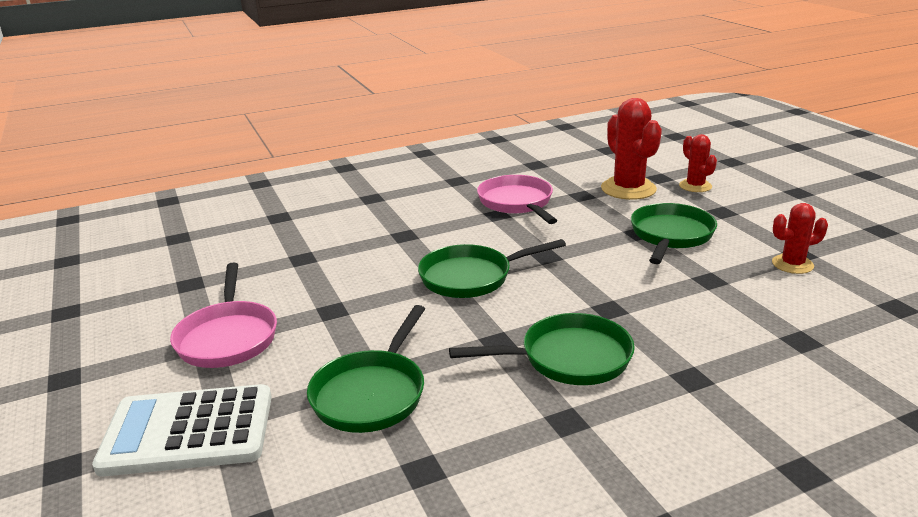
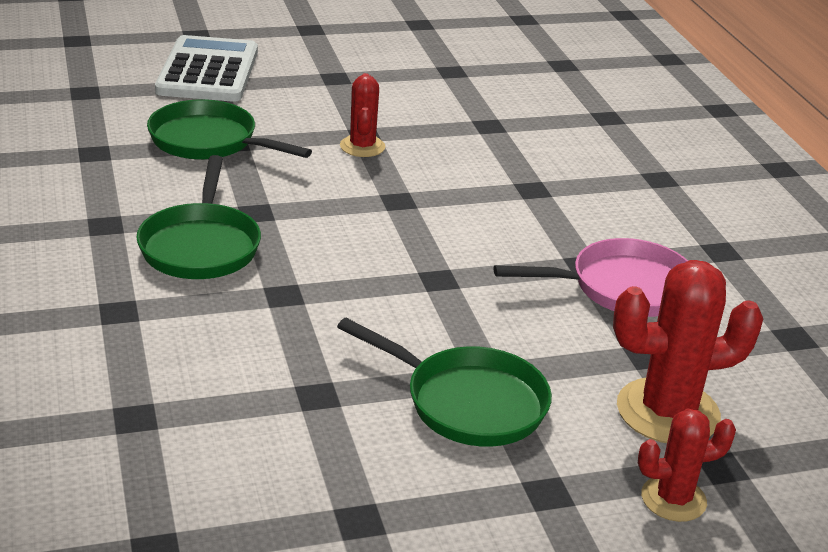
camera: 95 degrees right, 5 degrees up
pink pan [170,263,277,368] -> none
green pan [418,239,566,298] -> none
red cactus [772,203,828,274] -> red cactus moved to [340,73,385,157]

